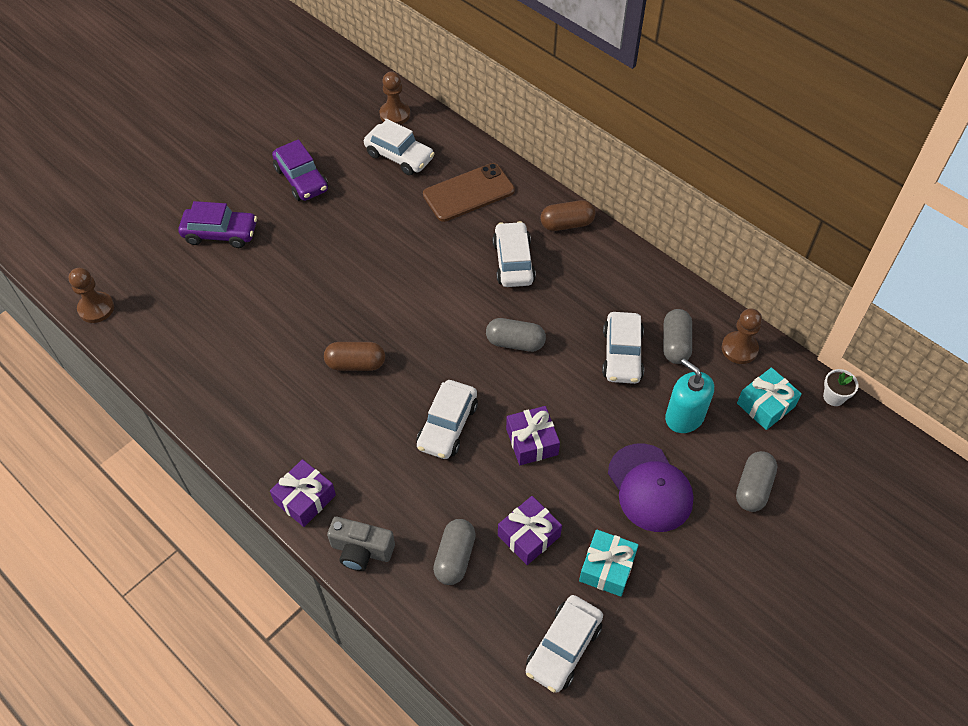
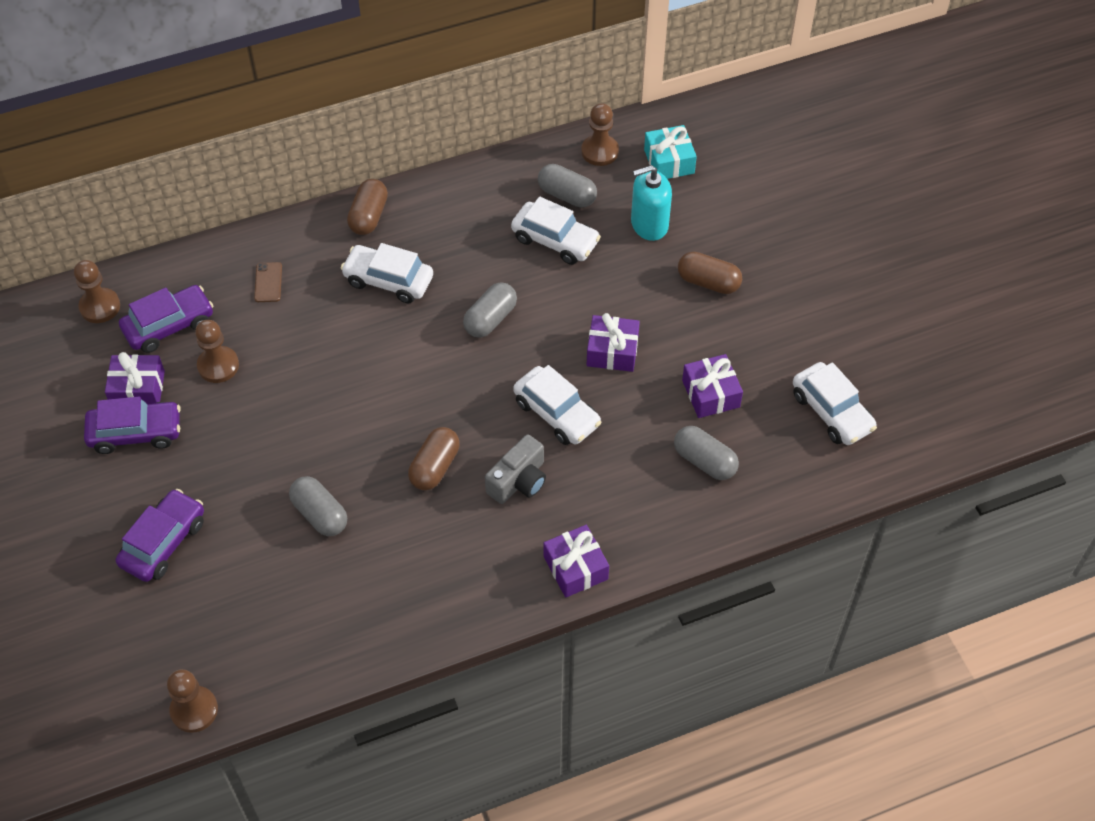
camera: 65 degrees left, 0 degrees up
grey camera [327,517,395,571] -> grey camera moved to [485,434,546,504]
white car [364,119,434,175] -> purple car [119,285,213,353]
brown phone [423,163,515,222] -> brown phone [254,262,282,302], size x0.46
turquoise gift [579,529,638,597] -> none
purple cap [608,443,694,532] -> brown capsule [678,252,742,294]
grey capsule [736,451,777,512] -> grey capsule moved to [289,476,347,536]
white flower pot [823,369,859,406] -> none
none -> purple gift [105,352,165,404]
none -> brown pawn [195,320,239,383]

